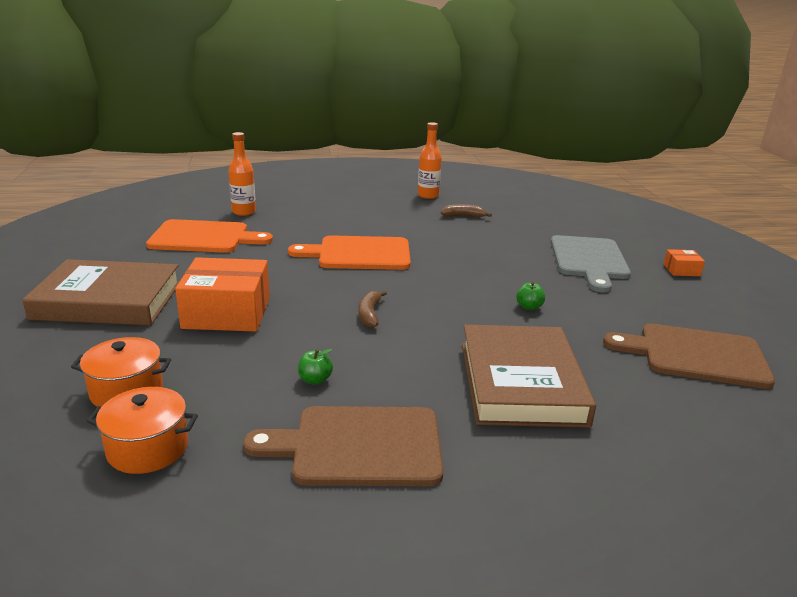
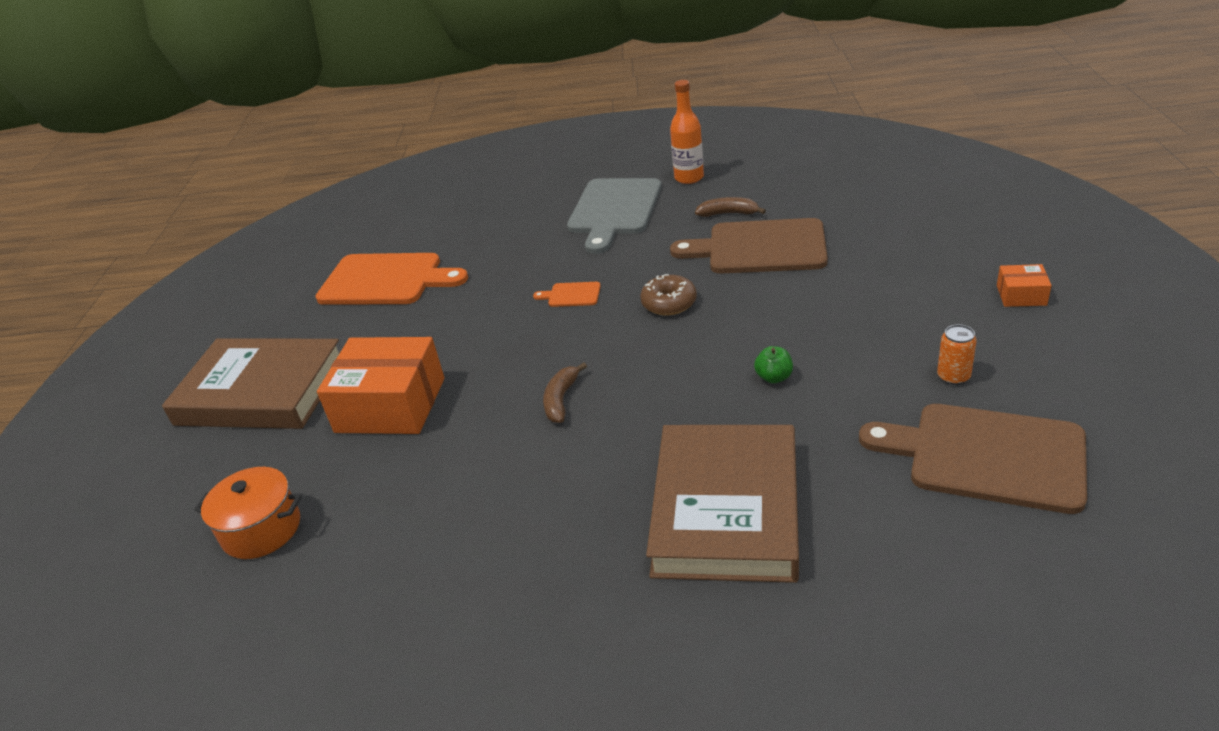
camera: 15 degrees right, 10 degrees up
orange pot [87,387,198,474] -> none
orange bottle [229,132,256,216] -> none
brown cutting board [243,406,444,486] -> brown cutting board moved to [670,218,828,274]
orange cutting board [288,235,411,270] -> orange cutting board [533,282,601,307], size x0.42
green apple [298,349,333,385] -> none
grey cutting board [551,235,631,292] -> grey cutting board moved to [567,178,662,254]
none -> brown donut [640,274,697,315]
none -> orange can [937,325,977,385]

